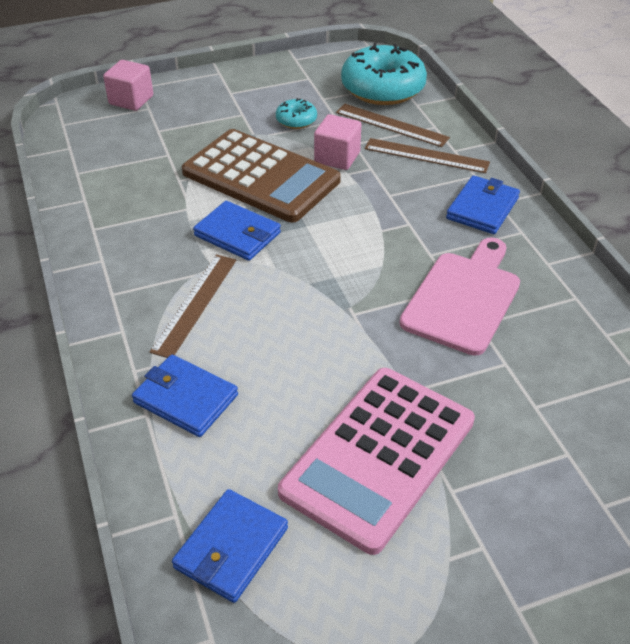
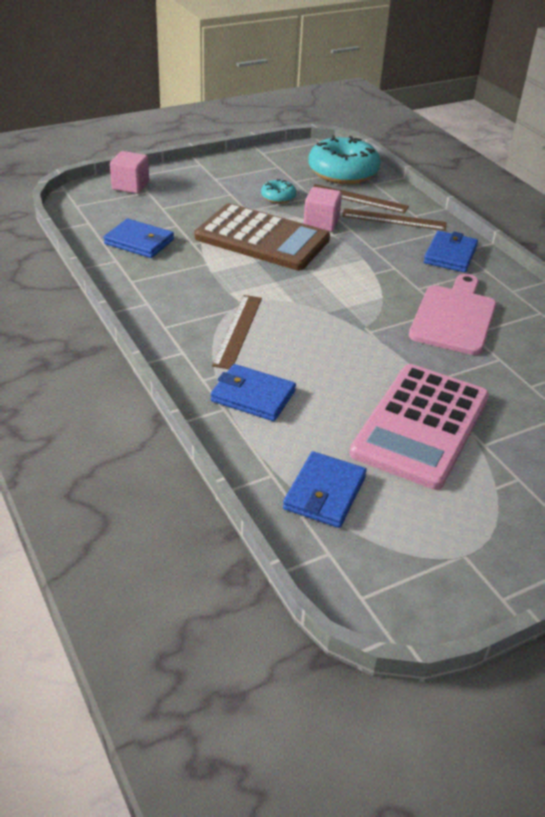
camera: 10 degrees left, 5 degrees down
blue wallet [193,201,281,261] -> blue wallet moved to [104,219,174,258]

